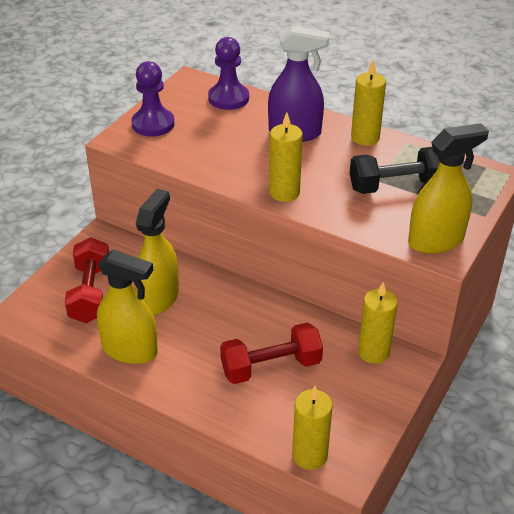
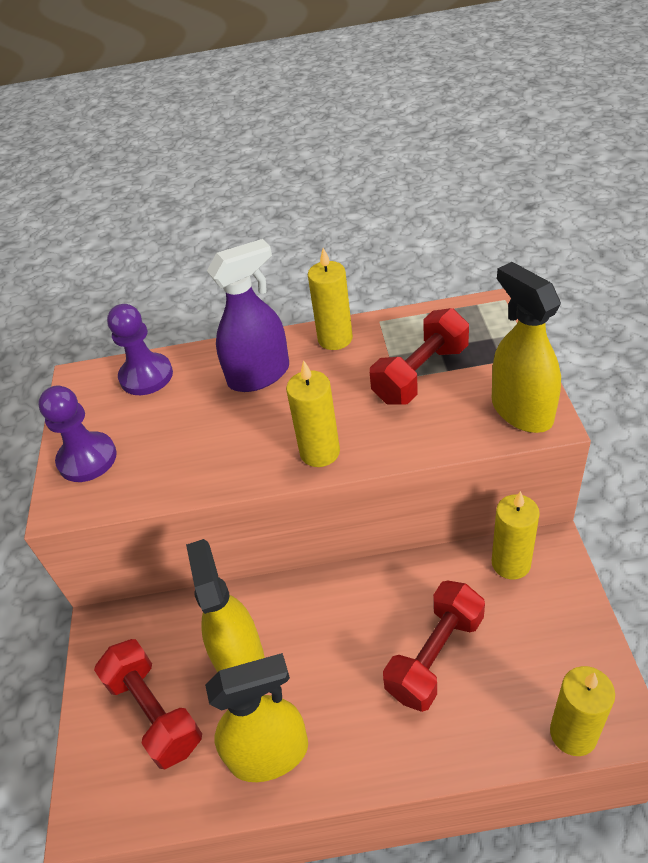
camera: 30 degrees left, 5 degrees up
black dumbbell [350,147,440,194] -> red dumbbell [370,308,469,405]
yellow spray bottle [408,123,489,254] -> yellow spray bottle turned 60 degrees counterclockwise [492,262,561,433]

